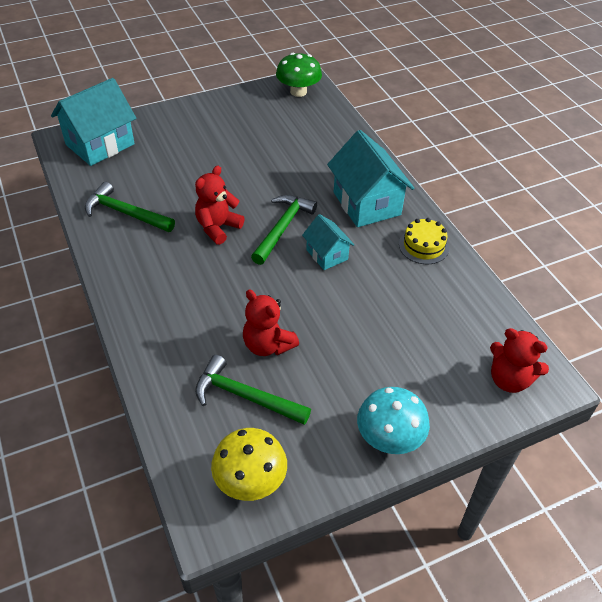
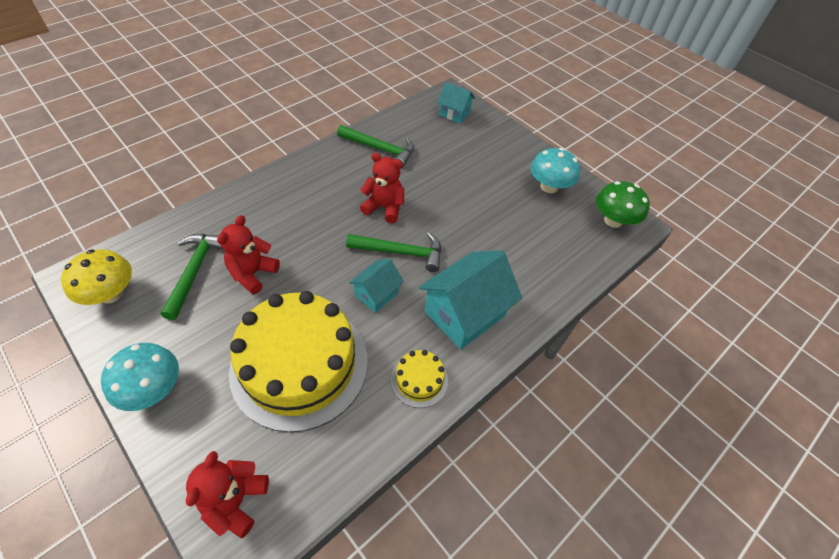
camera: 70 degrees right, 5 degrees up
turquoise house [51,78,136,166] -> turquoise house [437,82,475,123], size x0.55
green hammer [85,182,175,232] -> green hammer turned 105 degrees clockwise [337,125,414,168]
none -> yellow cake [229,291,368,432]
none -> turquoise mushroom [531,148,580,193]

